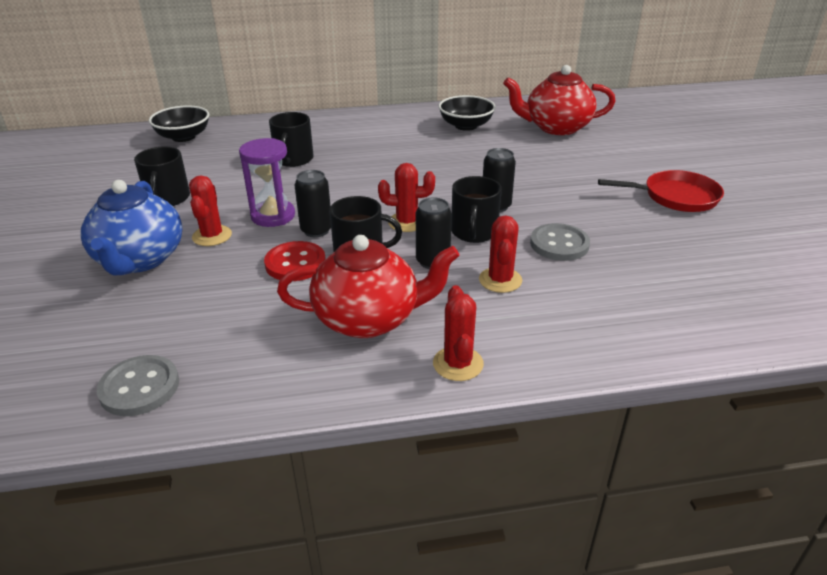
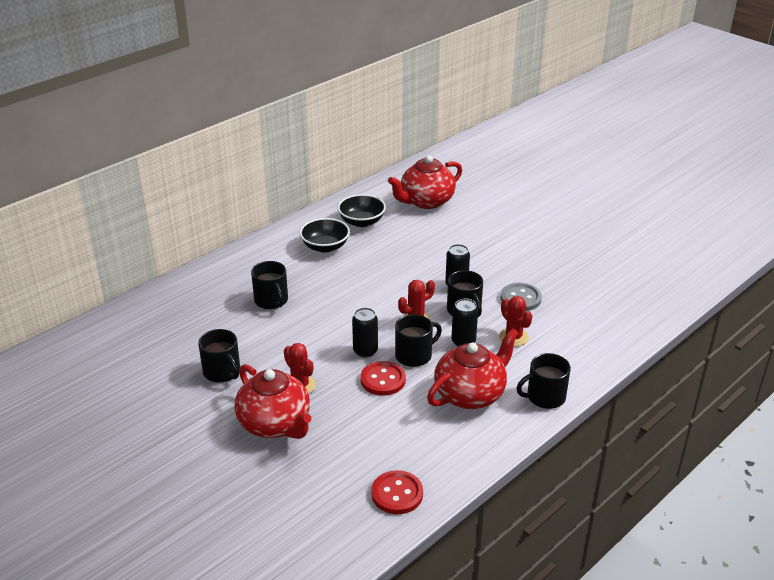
camera: 35 degrees left, 0 degrees up
blue teapot [81,180,182,276] -> red teapot [235,364,311,439]
grey button [97,355,179,416] -> red button [371,470,423,514]
black bowl [149,105,209,142] -> black bowl moved to [300,218,350,253]
purple hourglass [239,138,295,227] -> none
red cactus [433,285,484,381] -> black mug [516,353,571,409]
red pan [598,170,724,212] -> none

